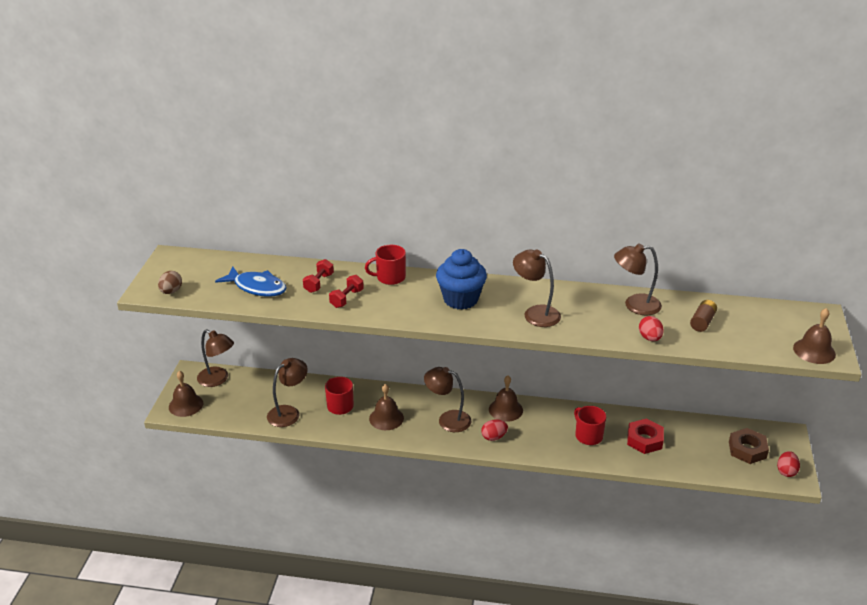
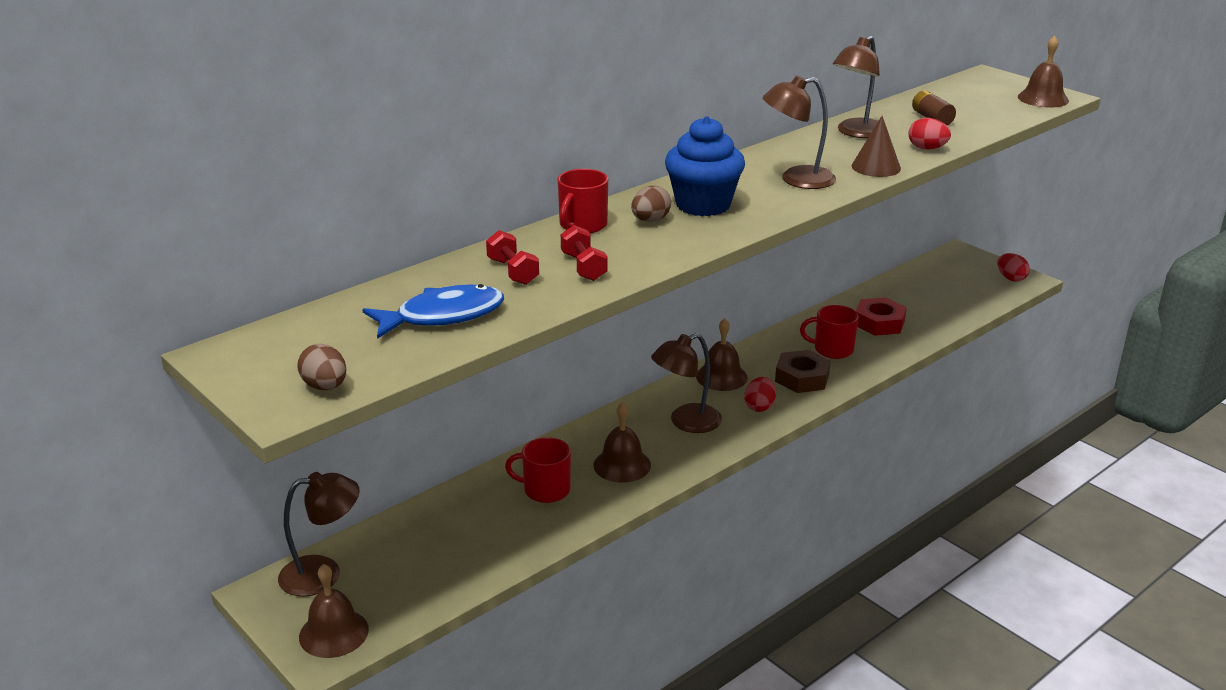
camera: 50 degrees left, 5 degrees down
brown lamp [267,358,308,427] -> none
brown nut [729,428,769,464] -> brown nut moved to [775,350,831,393]
none -> brown egg [631,186,671,222]
none -> brown cone [852,116,901,177]

